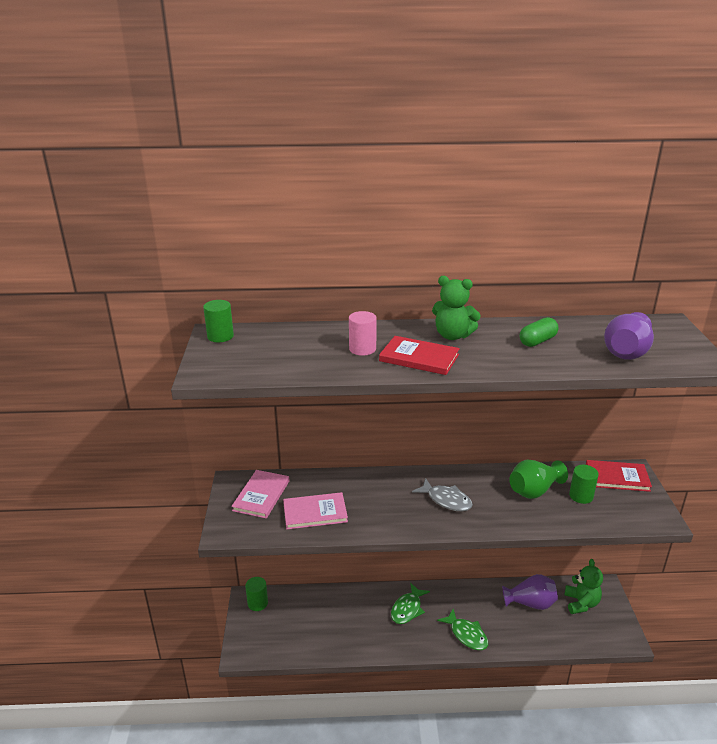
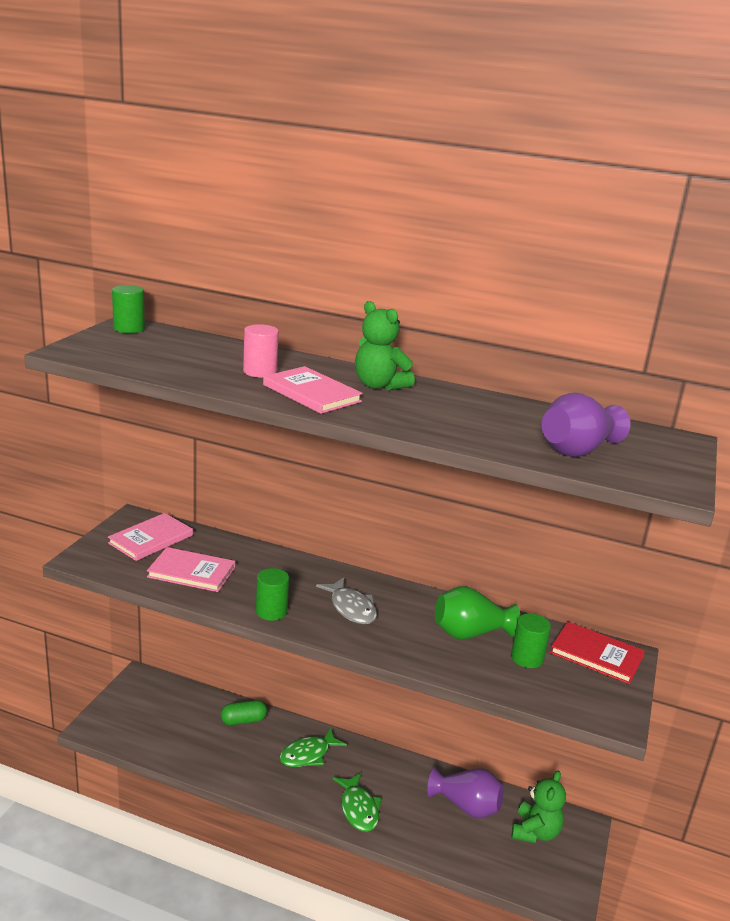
camera: 20 degrees right, 5 degrees down
green cylinder [245,577,268,611] -> green cylinder moved to [256,568,289,621]
red book [379,336,460,375] -> pink book [263,366,363,414]
green capsule [520,317,559,347] -> green capsule moved to [221,700,267,725]

